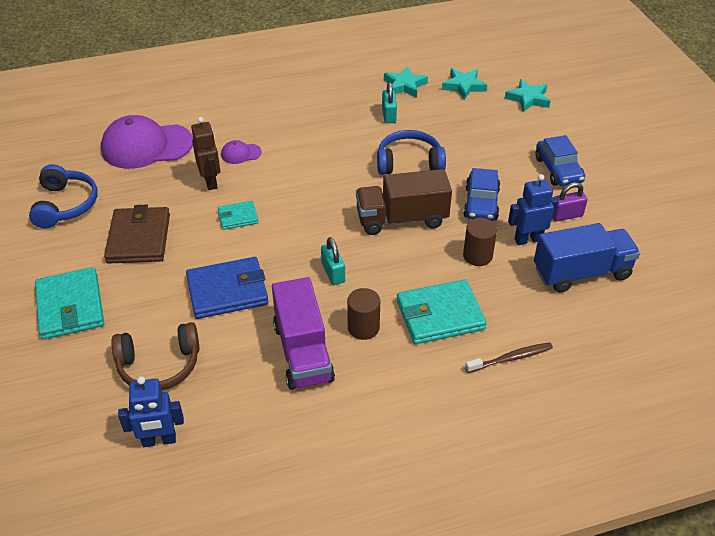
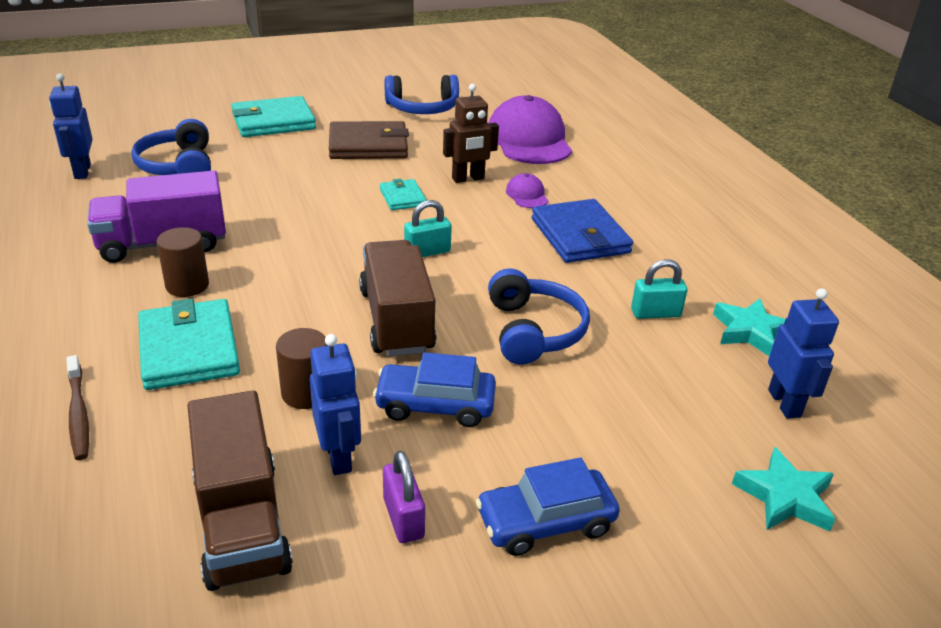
camera: 85 degrees right, 10 degrees down
brown headphones [111,322,199,390] -> blue headphones [131,119,211,175]
blue wallet [186,257,269,319] -> blue wallet moved to [532,199,633,263]
turquoise padlock [321,237,345,285] -> turquoise padlock moved to [404,200,452,257]
turquoise star [442,68,487,100] -> blue robot [768,288,839,419]
blue truck [534,223,640,293] -> brown truck [188,390,293,591]

